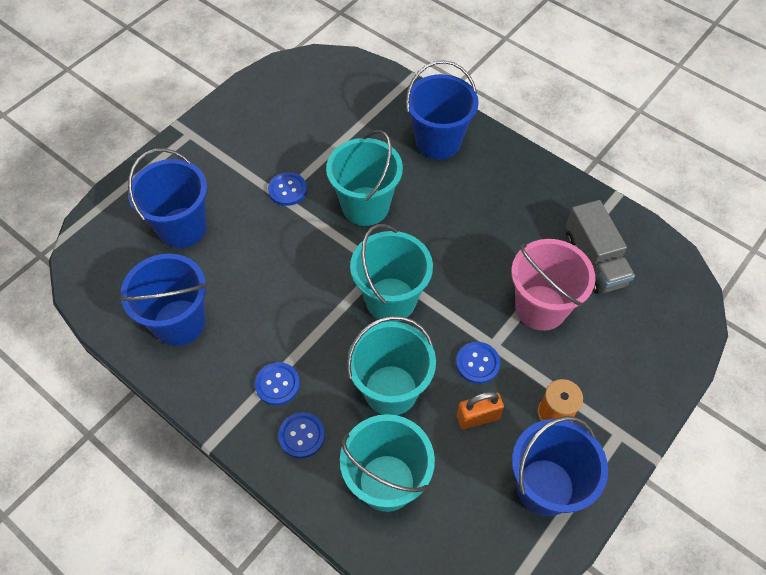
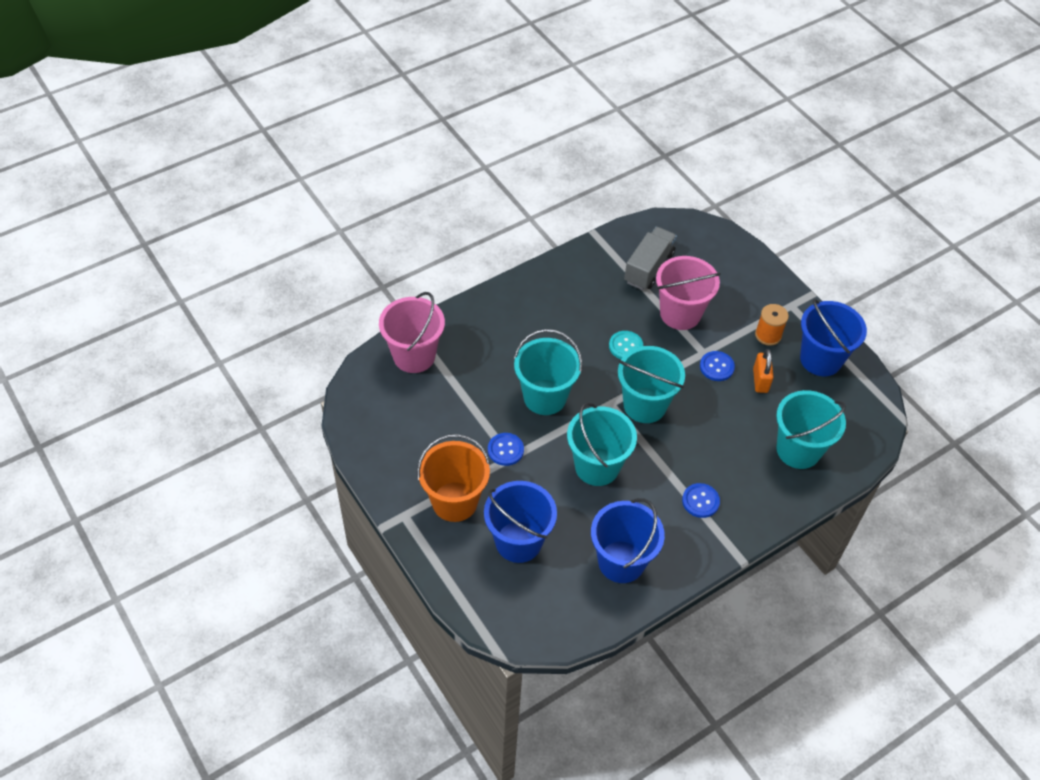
camera: 75 degrees left, 5 degrees down
blue button [278,412,325,458] -> none
turquoise bucket [347,316,436,415] -> turquoise bucket moved to [567,402,637,486]
blue bucket [406,60,479,160] -> none
grey truck [566,200,635,294] -> grey truck turned 60 degrees counterclockwise [624,227,677,290]
none -> pink bucket [379,292,445,373]
none -> orange bucket [417,434,490,522]
none -> turquoise button [609,331,643,359]

